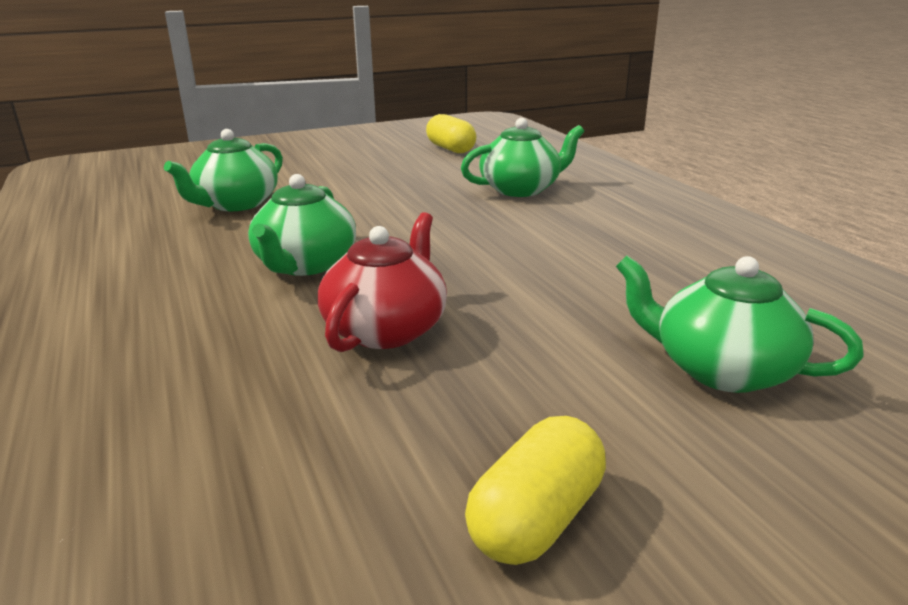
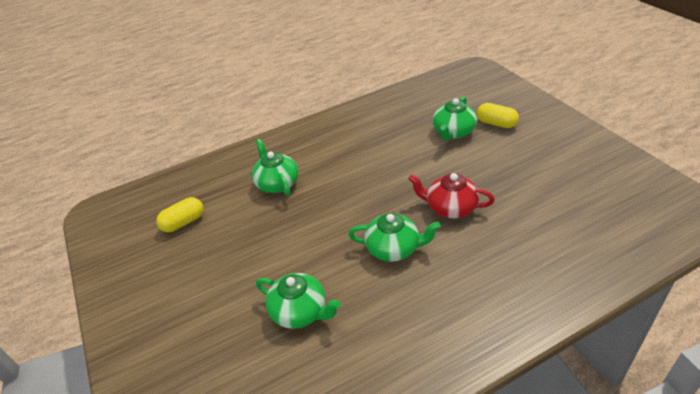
camera: 90 degrees left, 15 degrees up
yellow capsule [465,416,606,565] -> yellow capsule moved to [477,103,519,128]

